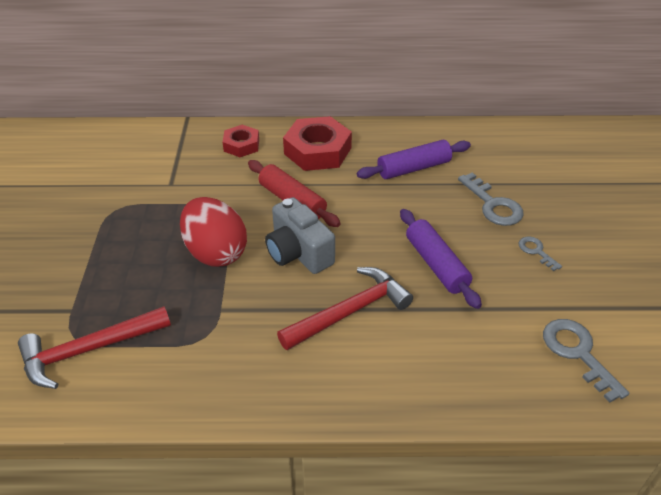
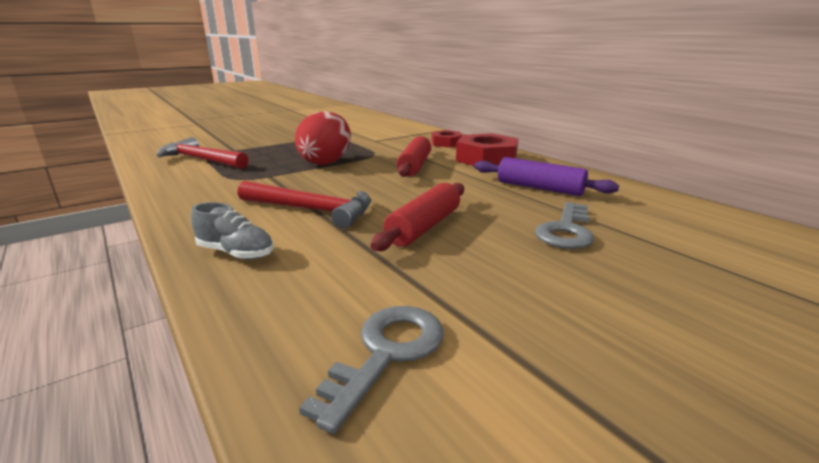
camera: 55 degrees right, 20 degrees down
grey camera [265,197,335,274] -> none
purple rolling pin [400,209,482,309] -> red rolling pin [371,183,464,251]
grey key [519,236,562,271] -> none
none -> grey shoe [191,202,274,260]

